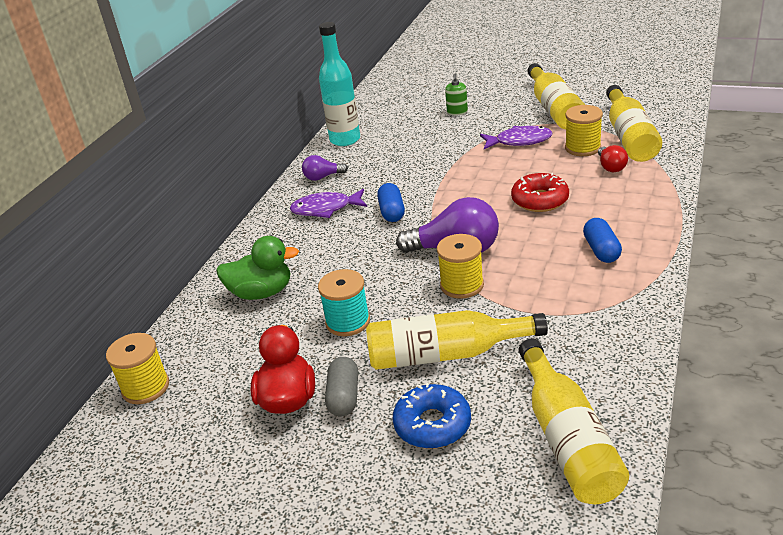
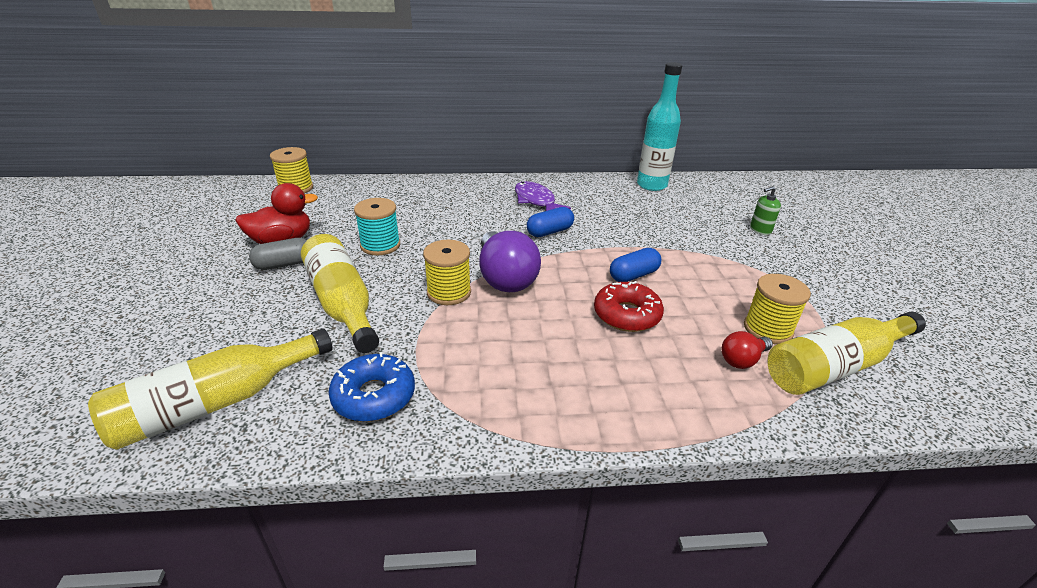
camera: 60 degrees right, 0 degrees up
green duck [216,236,299,300] -> none
purple light bulb [302,155,348,181] -> none
blue donut [393,382,471,449] -> blue donut moved to [328,352,415,422]
purple fish [480,126,553,149] -> none
yellow bottle [527,63,585,130] -> none
blue capsule [583,218,622,263] -> blue capsule moved to [610,248,661,282]

